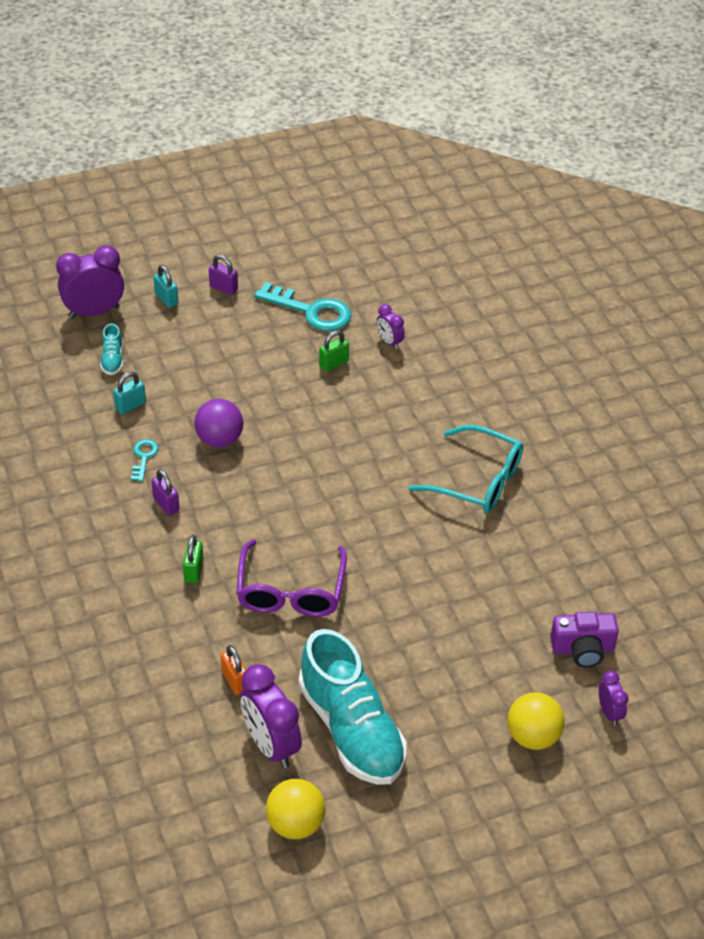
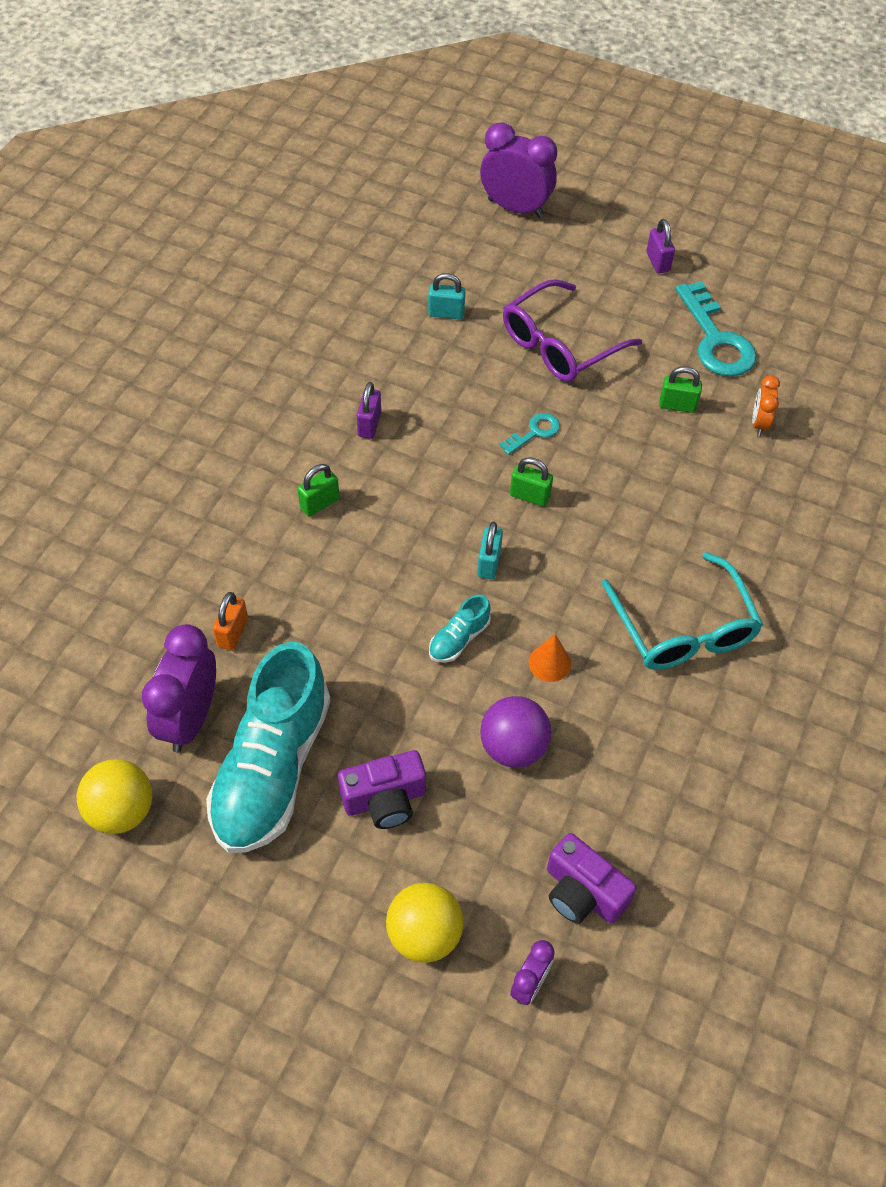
camera: 45 degrees right, 10 degrees up
turquoise shoe [100,323,123,375] -> turquoise shoe moved to [429,595,491,663]
turquoise key [131,439,159,482] -> turquoise key moved to [499,413,560,455]
turquoise padlock [153,265,178,308] -> turquoise padlock moved to [477,522,503,579]
purple ball [194,399,243,447] -> purple ball moved to [480,696,552,768]
purple glasses [236,539,347,617] -> purple glasses moved to [503,279,642,382]
purple clock [377,304,405,350] -> orange clock [752,375,780,436]
none -> purple camera [338,750,426,829]
none -> green padlock [510,457,553,506]
none -> orange cone [529,634,571,682]

